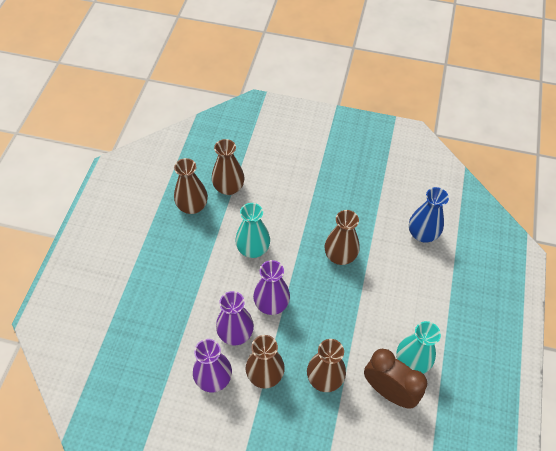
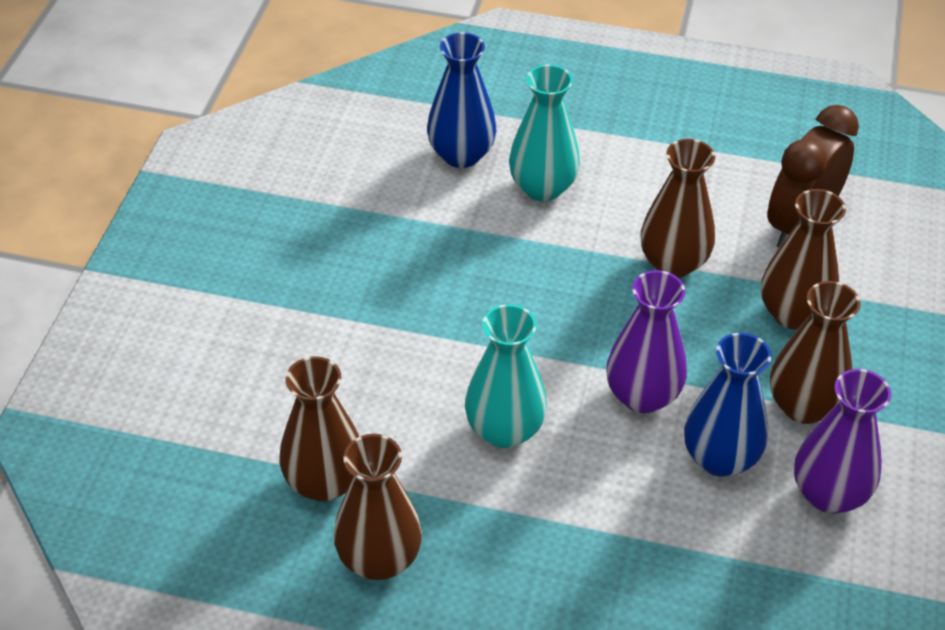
camera: 90 degrees left, 10 degrees down
purple vase [216,291,254,345] -> blue vase [684,333,772,477]
brown vase [325,210,360,265] -> brown vase moved to [640,139,715,278]
turquoise vase [396,321,441,374] -> turquoise vase moved to [509,64,580,201]

